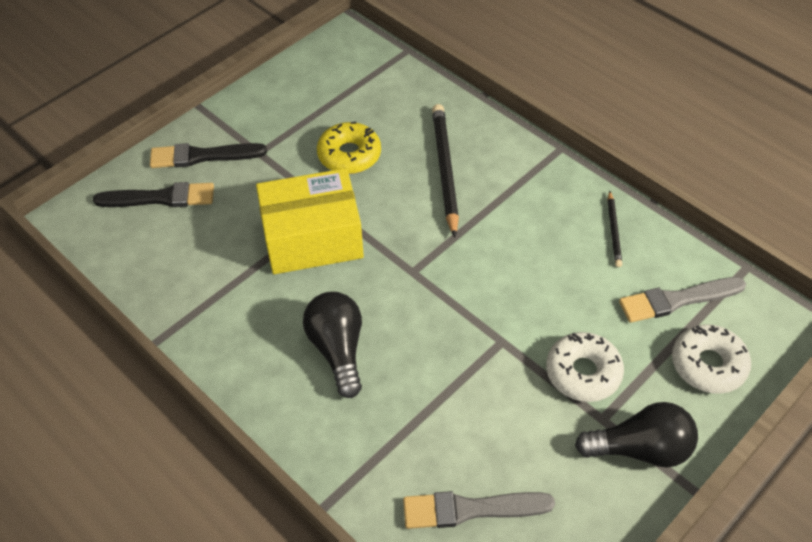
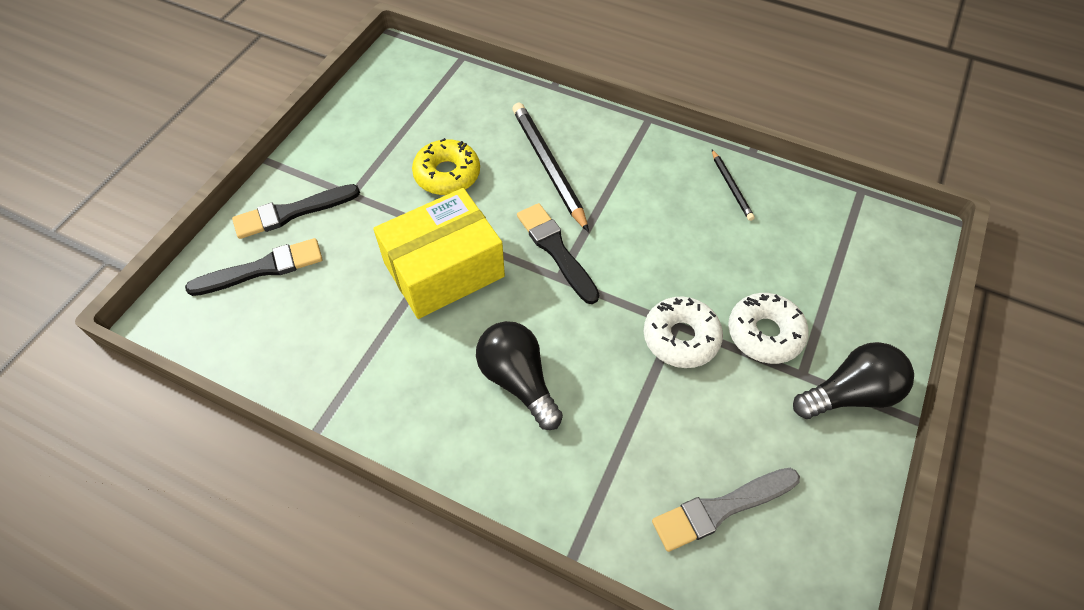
camera: 20 degrees left, 5 degrees up
grey brush [619,277,746,323] -> none
white donut [672,324,751,394] -> white donut moved to [644,297,723,368]
none -> black brush [517,203,600,304]

